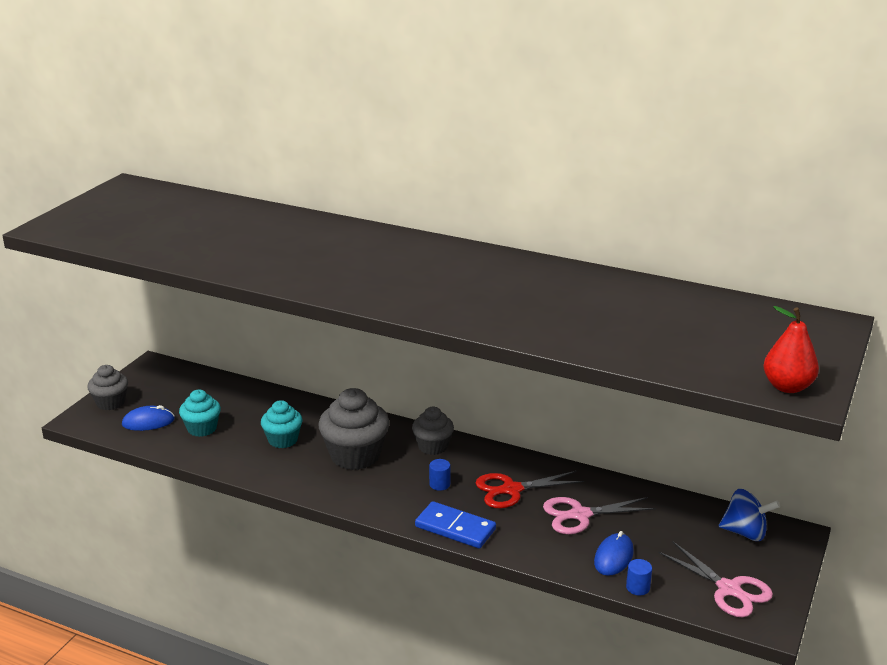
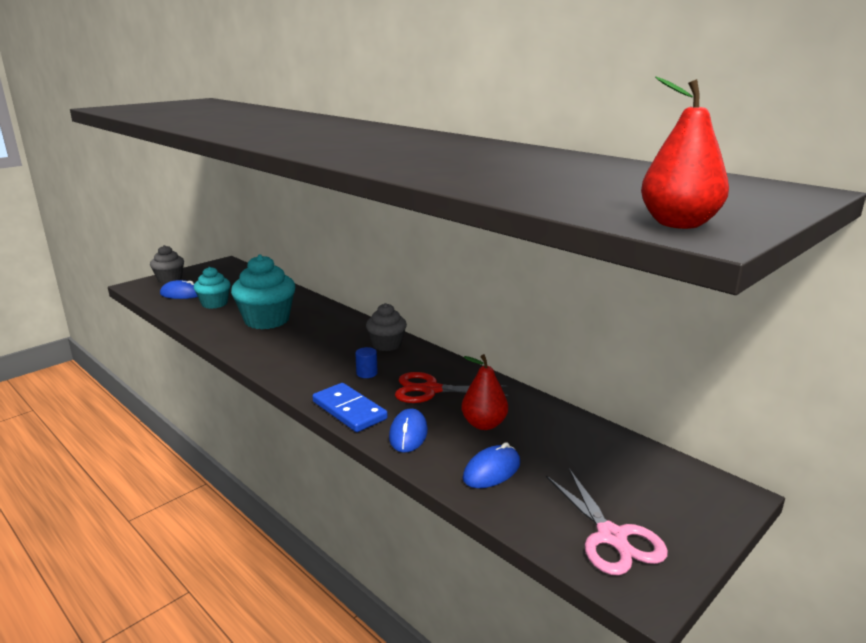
camera: 20 degrees right, 5 degrees down
turquoise cupcake [261,400,302,448] -> turquoise cupcake [231,254,295,329], size x1.66
grey cupcake [319,388,390,470] -> none
pink scissors [543,497,656,534] -> red pear [462,354,508,430]
blue cylinder [626,559,652,596] -> none
blue spinning top [719,489,780,541] -> none
none -> blue mouse [389,408,428,453]

